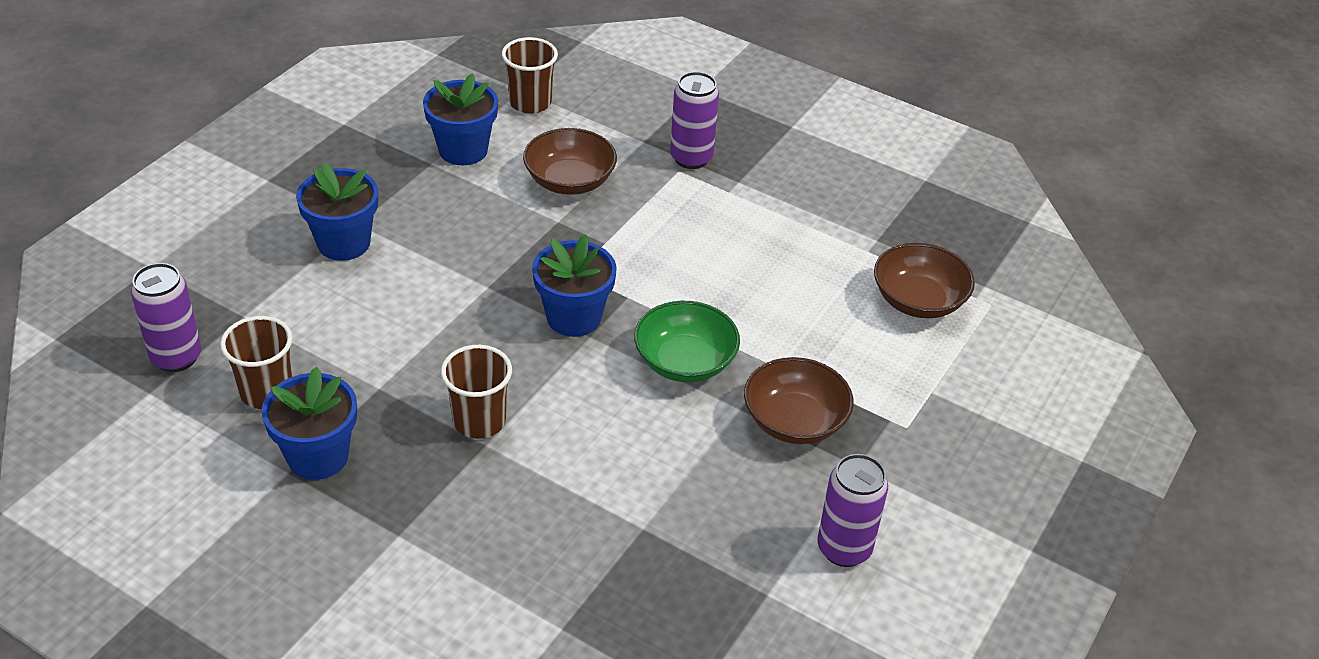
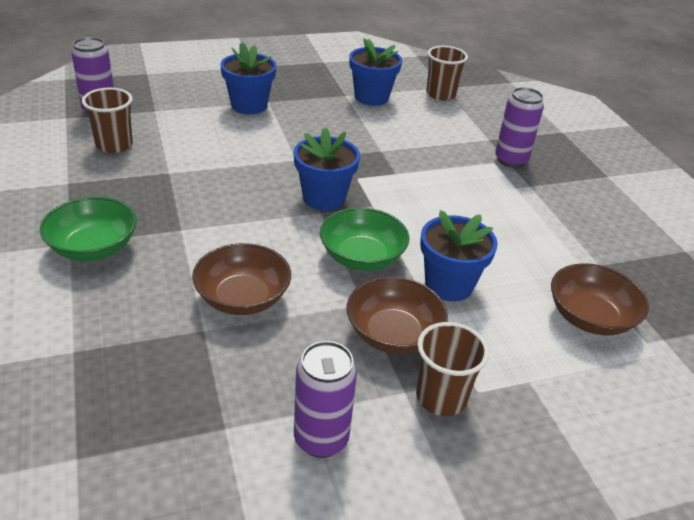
camera: 40 degrees right, 5 degrees down
blue flower pot [262,367,357,480] -> blue flower pot moved to [420,210,498,302]
brown cup [441,345,512,439] -> brown cup moved to [416,322,489,416]
brown bowl [523,128,617,195] -> brown bowl moved to [192,243,291,315]
none -> green bowl [40,197,137,261]

